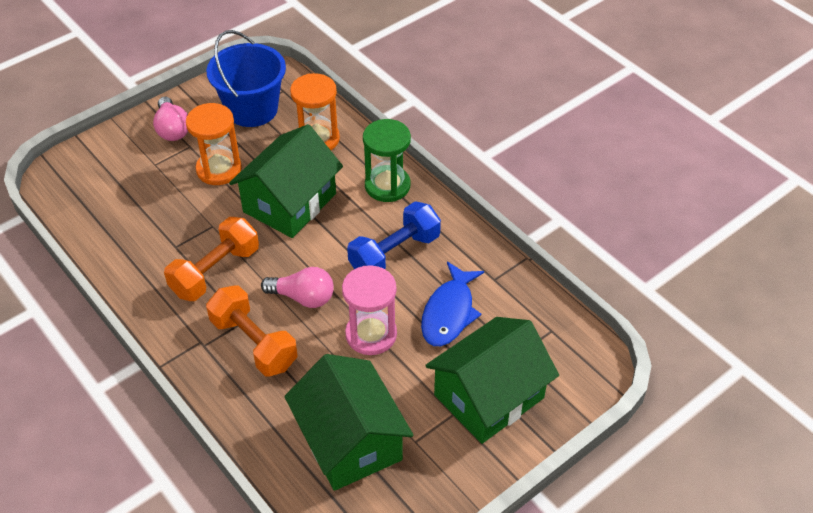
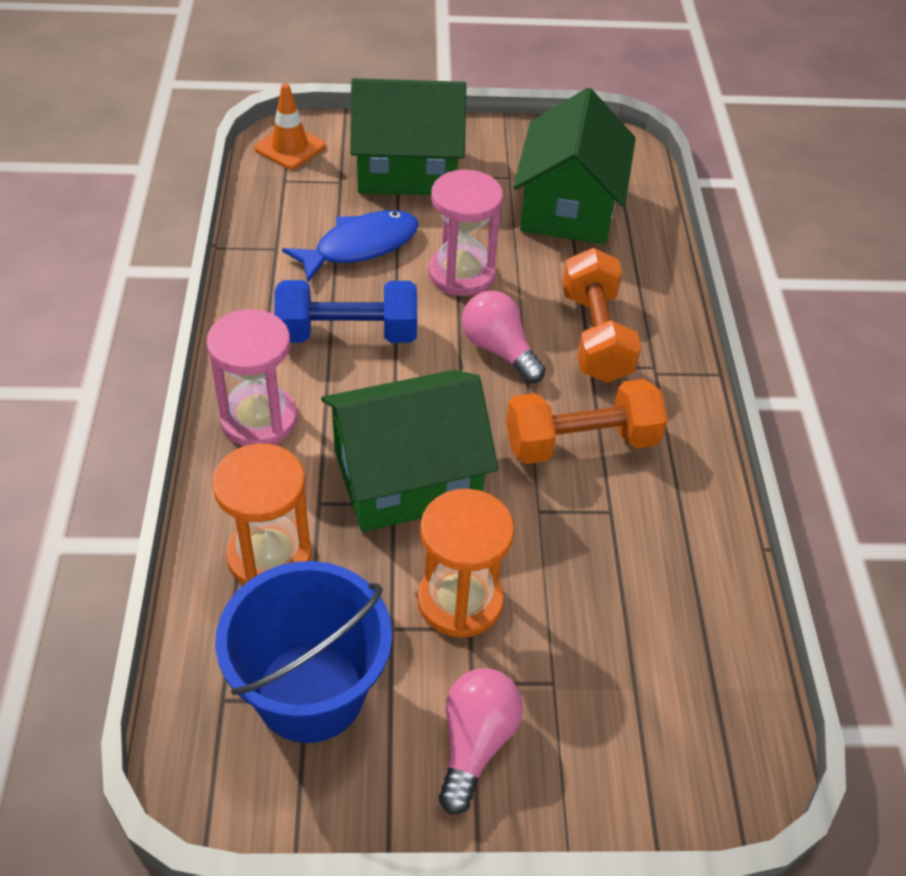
camera: 145 degrees left, 0 degrees up
green hourglass [363,119,411,202] -> pink hourglass [206,309,297,446]
none -> orange traffic cone [254,83,326,169]

